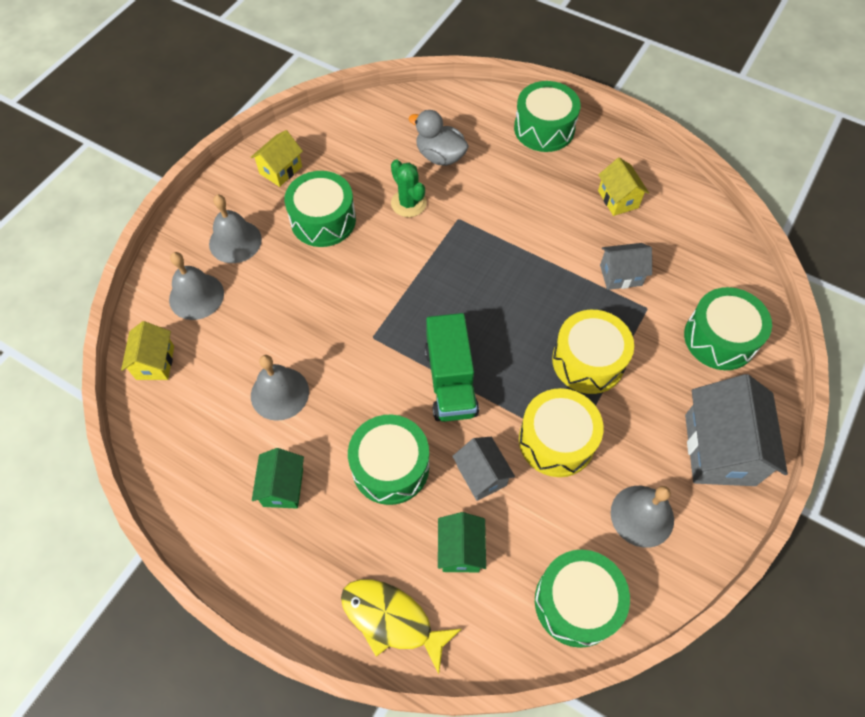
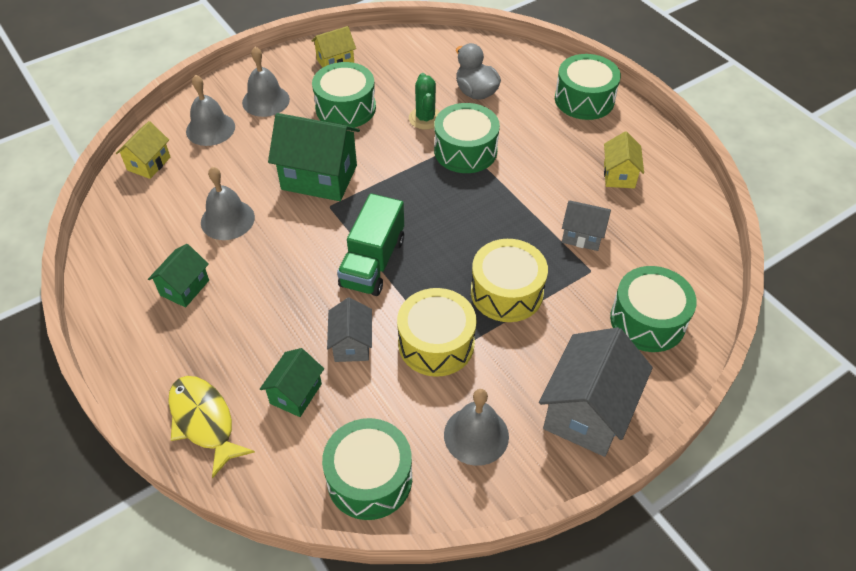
camera: 25 degrees right, 10 degrees down
green drum [348,415,429,505] -> green drum moved to [434,103,500,173]
none -> green house [268,113,360,201]

